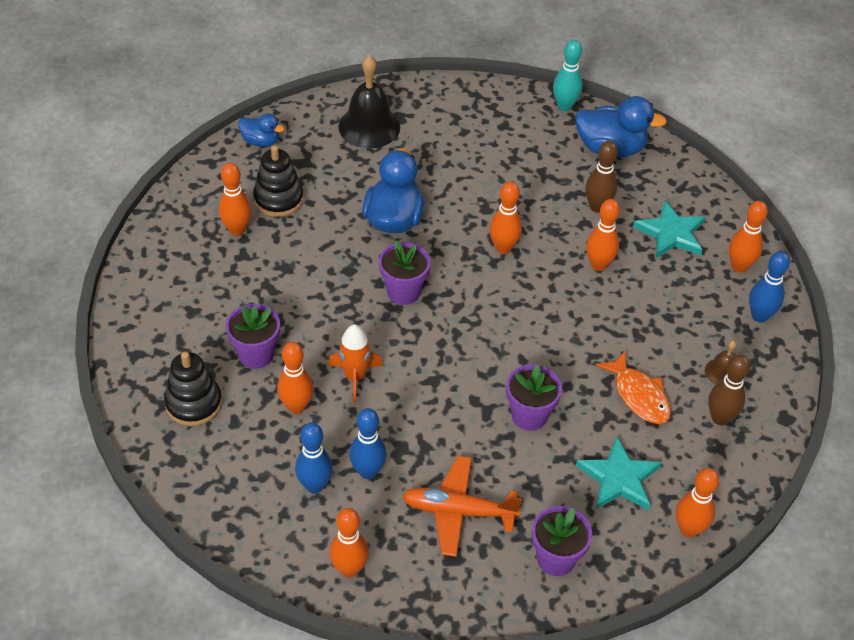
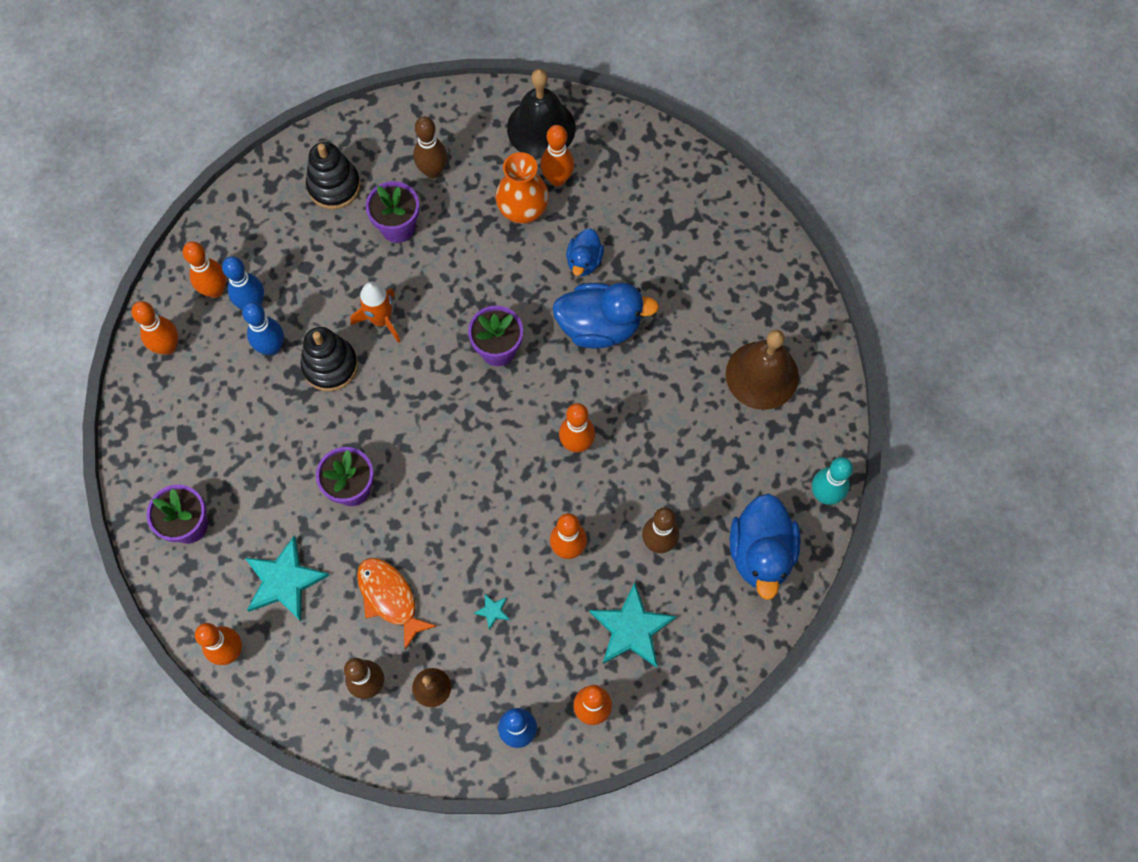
camera: 85 degrees right, 20 degrees up
blue duck [238,113,285,147] -> blue duck moved to [566,228,604,276]
black stacking toy [253,145,303,217] -> black stacking toy moved to [301,327,358,391]
orange bowling pin [277,342,313,414] -> orange bowling pin moved to [183,241,226,298]
black bell [338,55,400,148] -> black bell moved to [507,69,576,158]
orange plane [402,456,522,557] -> none
orange fish [596,351,671,424] -> orange fish turned 90 degrees clockwise [357,558,436,650]
none -> brown bowling pin [413,116,447,178]
none -> turquoise star [474,594,510,630]
none -> orange vase [495,152,549,224]
none -> brown bell [726,330,799,410]

